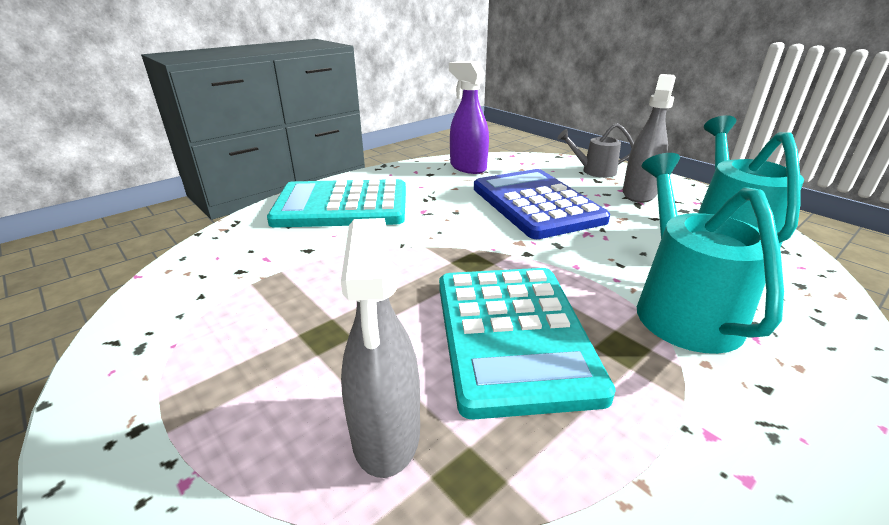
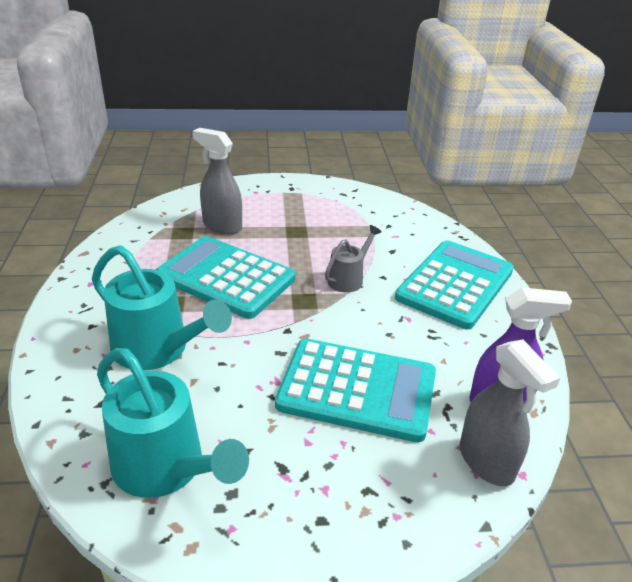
camera: 125 degrees right, 5 degrees up
blue calculator [474,169,610,239] -> turquoise calculator [275,339,436,443]
grey watering can [557,123,634,178] -> grey watering can moved to [325,225,382,293]
grey spray bottle [623,74,676,203] -> grey spray bottle moved to [460,340,560,486]

